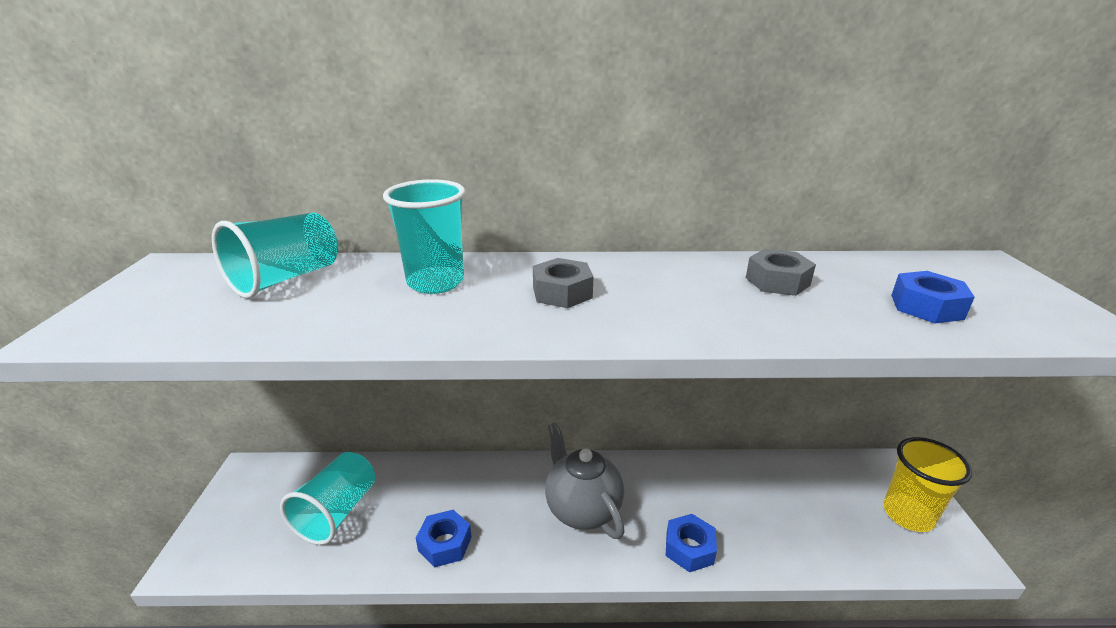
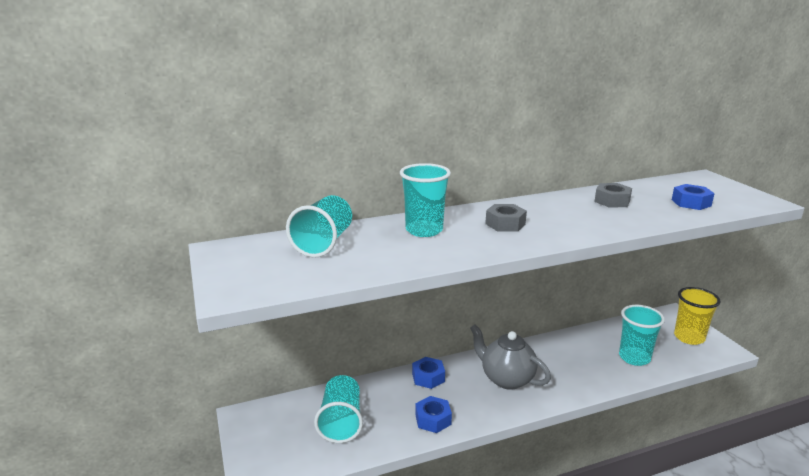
camera: 20 degrees left, 5 degrees down
blue nut [666,514,717,572] -> blue nut moved to [412,357,445,389]
none -> turquoise cup [619,305,665,366]

